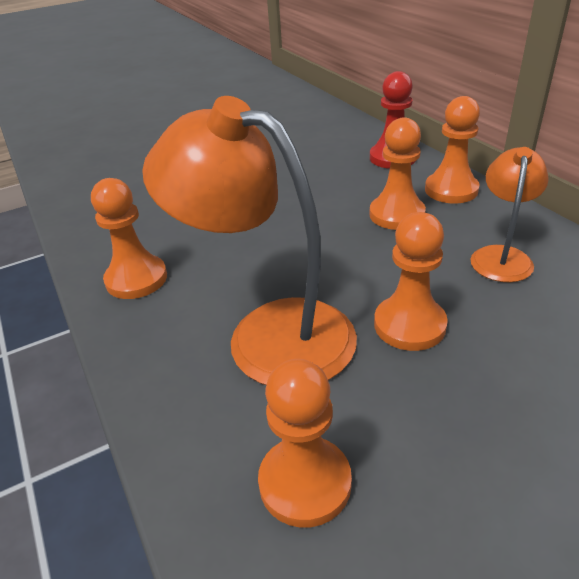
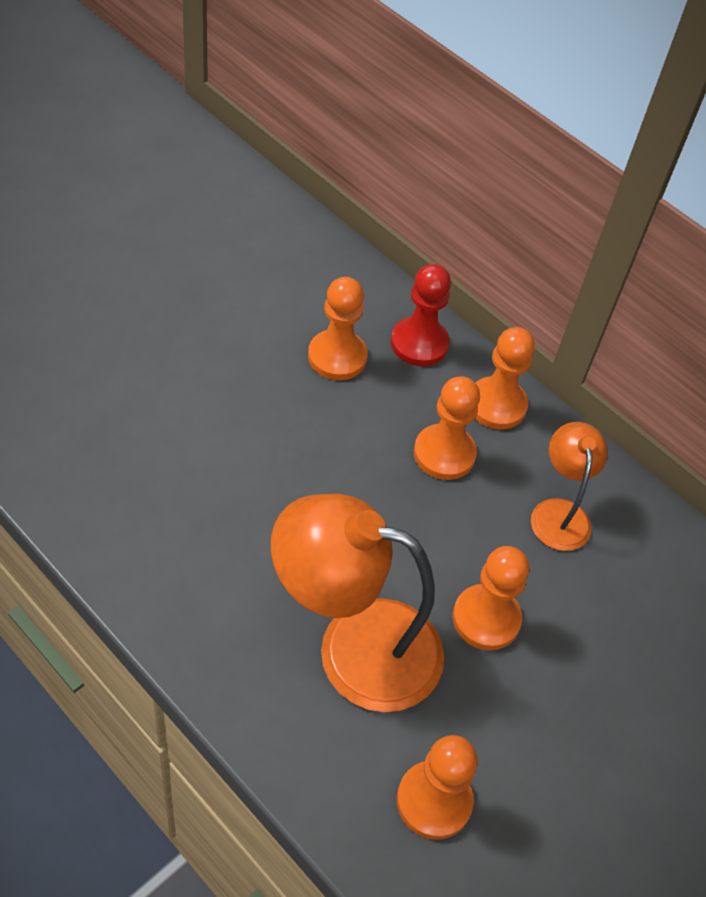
camera: 25 degrees left, 15 degrees up
orange pawn [91,178,167,299] -> orange pawn moved to [308,277,368,380]

